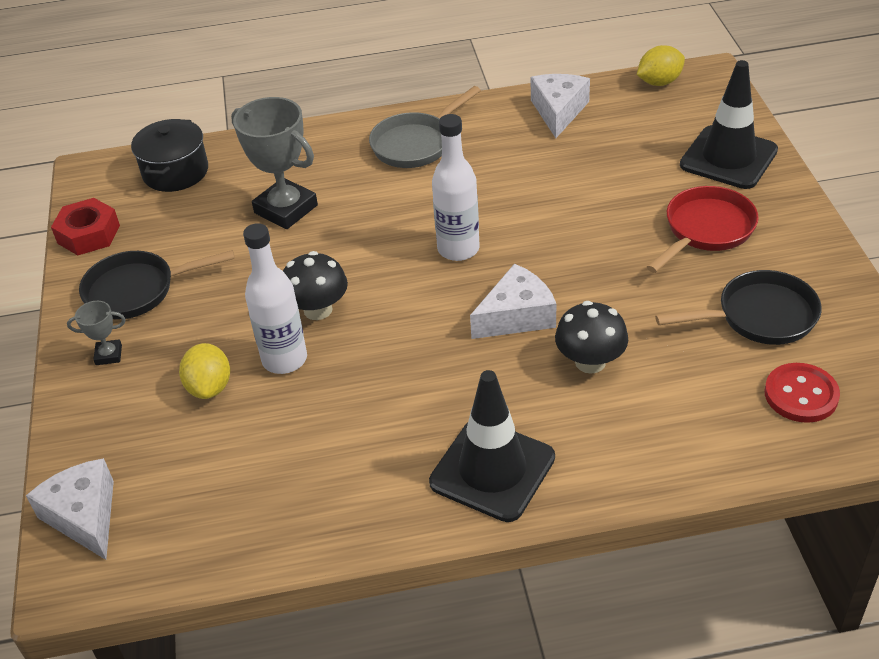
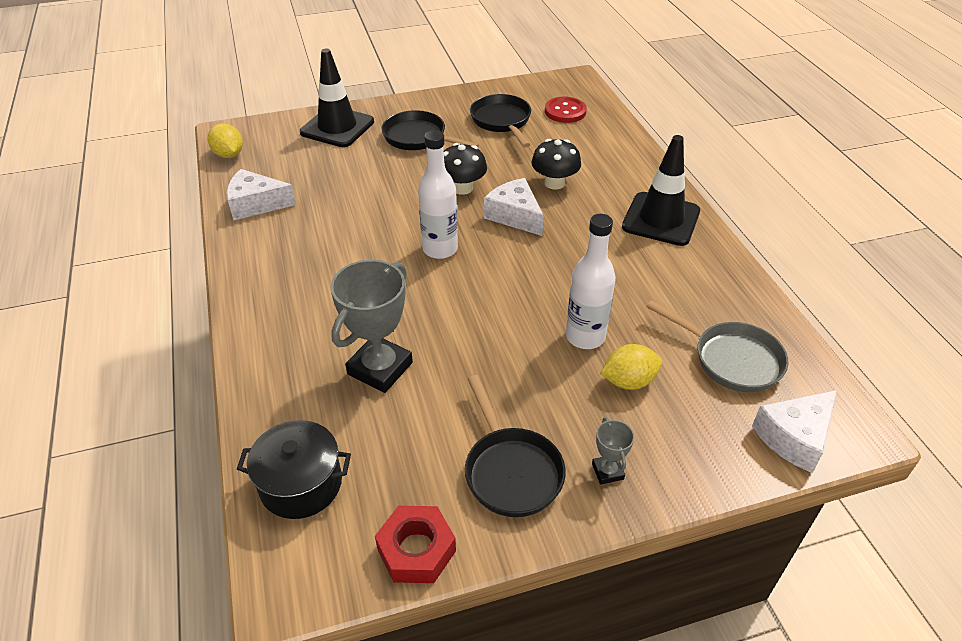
camera: 100 degrees left, 0 degrees up
black mushroom [283,251,348,320] -> black mushroom moved to [444,143,487,195]
grey pan [369,86,481,168] -> grey pan moved to [646,300,789,392]
red pan [647,186,759,273] -> black pan [382,110,479,150]

